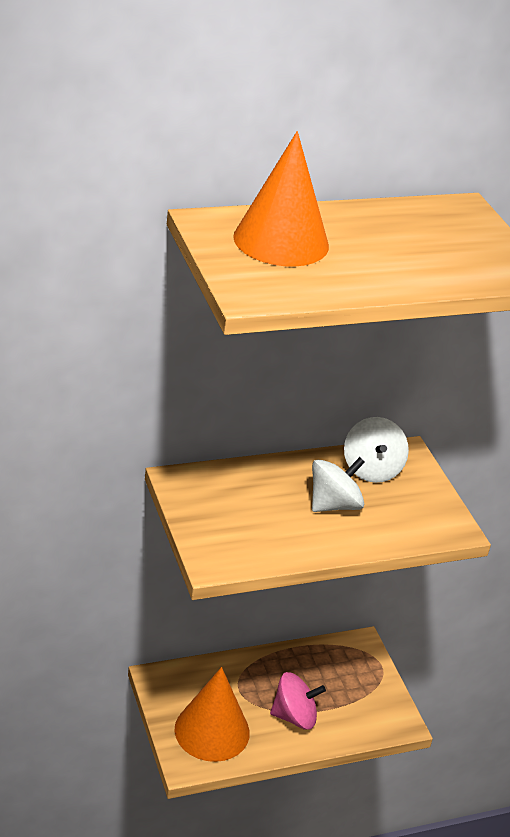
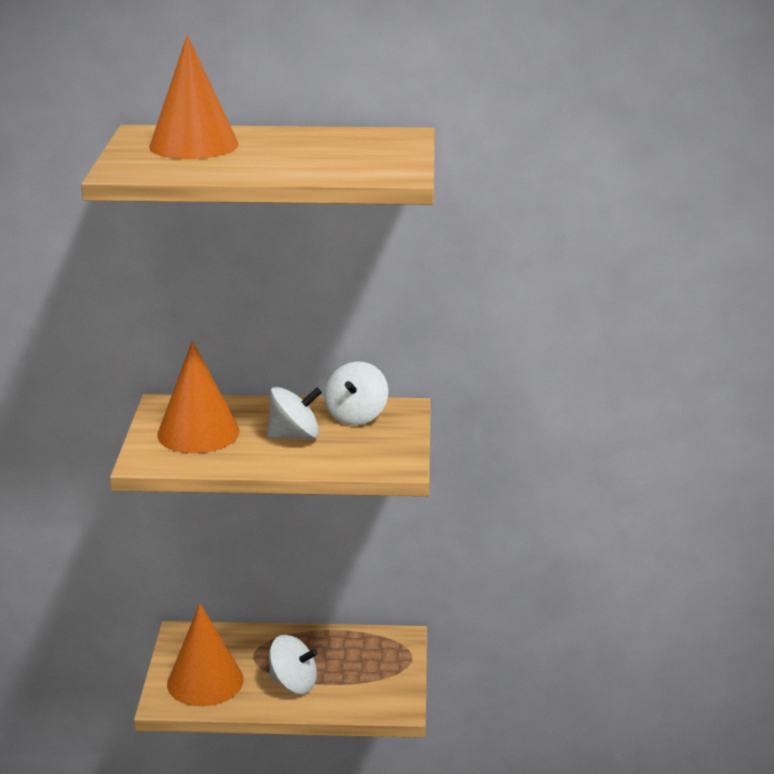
camera: 25 degrees right, 10 degrees down
pink spinning top [270,672,326,730] -> white spinning top [269,635,318,694]
none -> orange cone [157,341,240,453]

